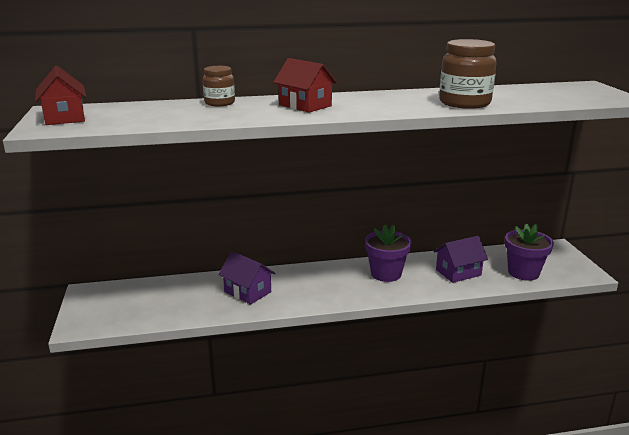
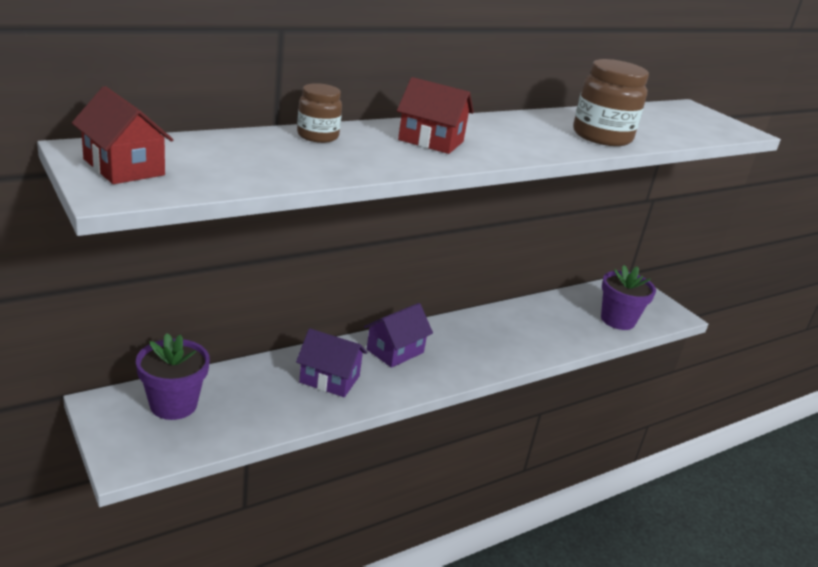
camera: 25 degrees left, 5 degrees up
purple flower pot [365,225,412,282] -> purple flower pot moved to [136,333,210,420]
purple house [434,236,488,283] -> purple house moved to [364,303,433,368]

